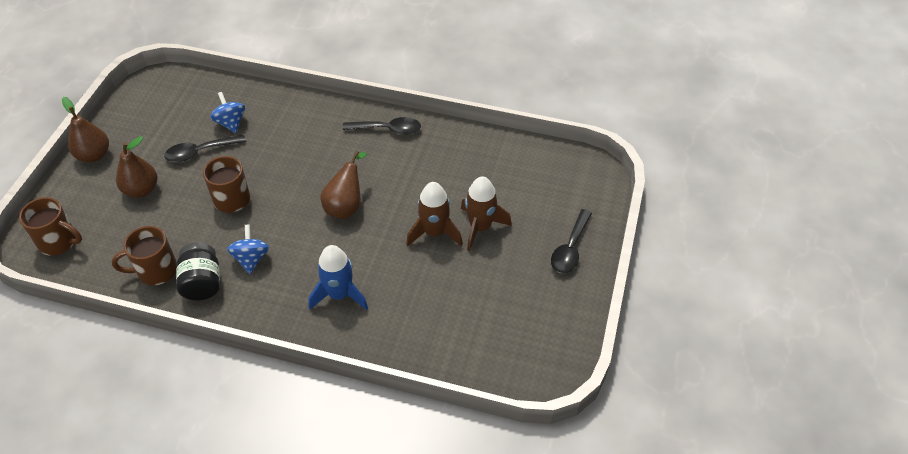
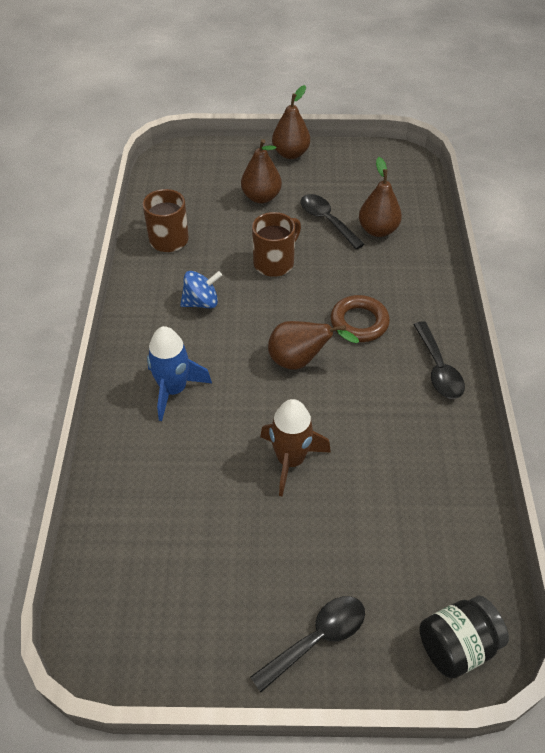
camera: 75 degrees right, 0 degrees up
brown mug [19,197,82,256] -> none
black jar [176,243,220,301] -> black jar moved to [419,596,509,679]
blue spinning top [210,92,245,133] -> brown pear [359,157,402,237]
brown rocket [461,176,512,251] -> none
black spoon [551,209,592,273] -> black spoon turned 135 degrees clockwise [250,596,365,692]
none -> brown ring [331,295,390,342]

